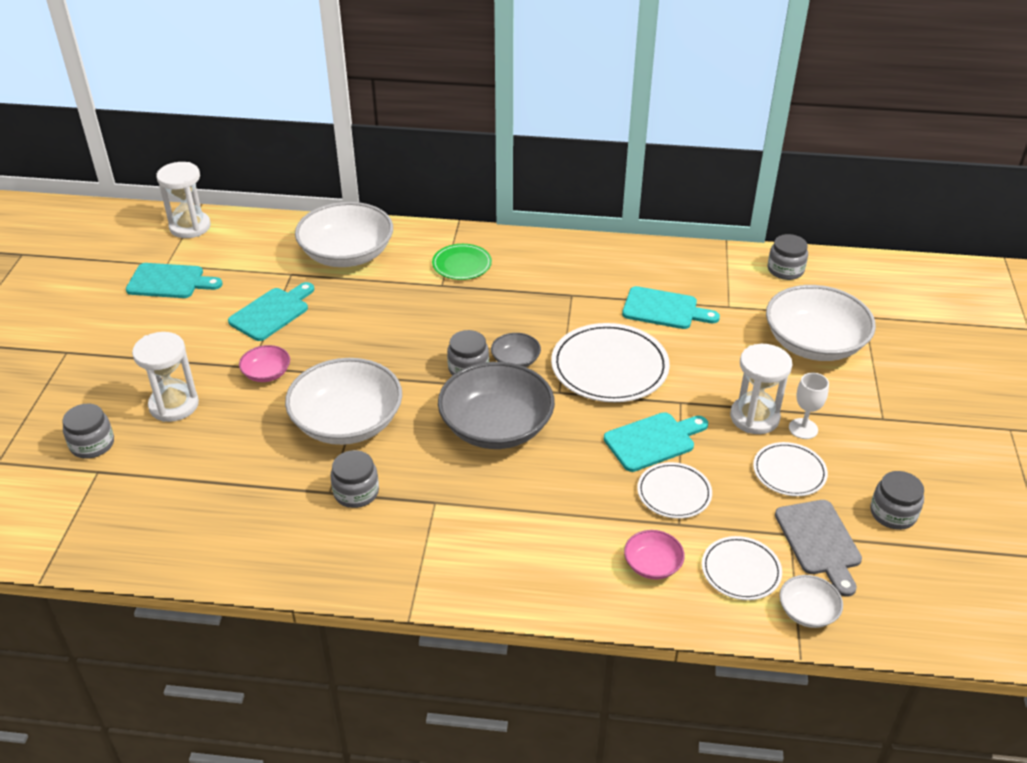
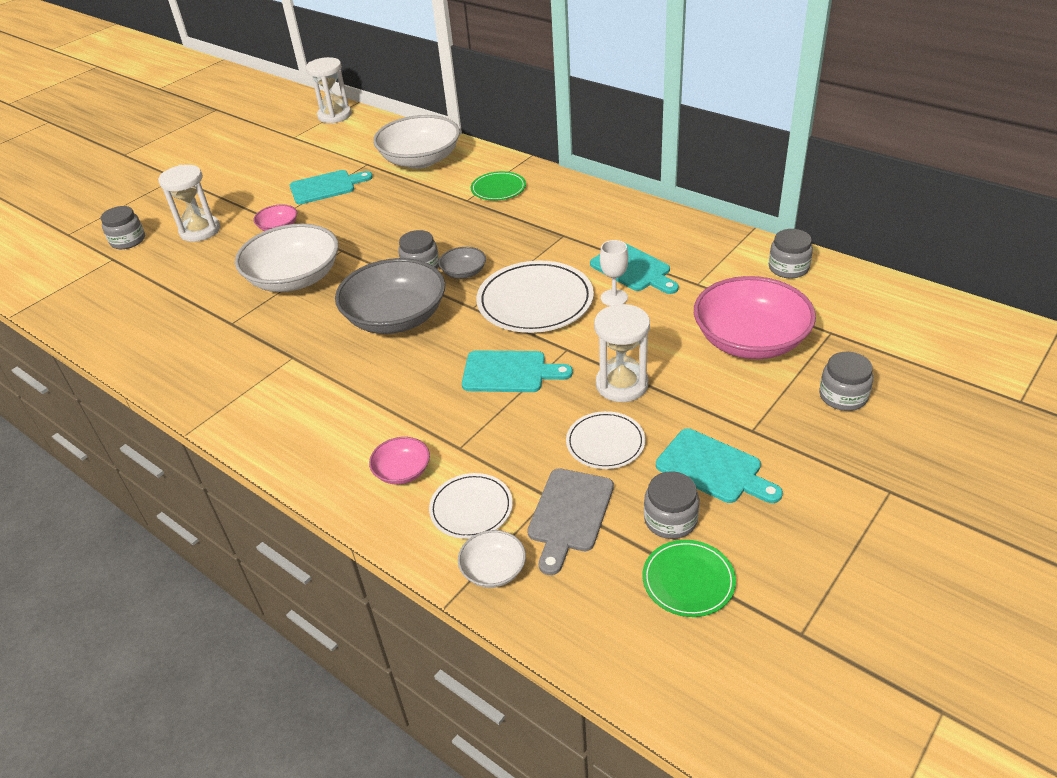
camera: 35 degrees right, 0 degrees up
turquoise cutting board [126,263,222,298] -> turquoise cutting board moved to [656,428,783,503]
grey jar [330,450,379,508] -> grey jar moved to [819,352,873,411]
white plate [637,462,712,519] -> none
white bowl [766,285,876,361] -> pink bowl [694,276,816,359]
white goblet [789,373,829,439] -> white goblet moved to [600,240,628,306]
none -> green plate [642,540,736,617]

